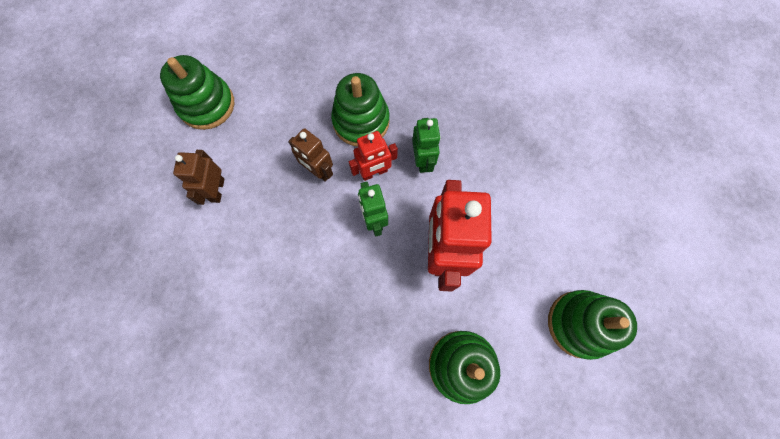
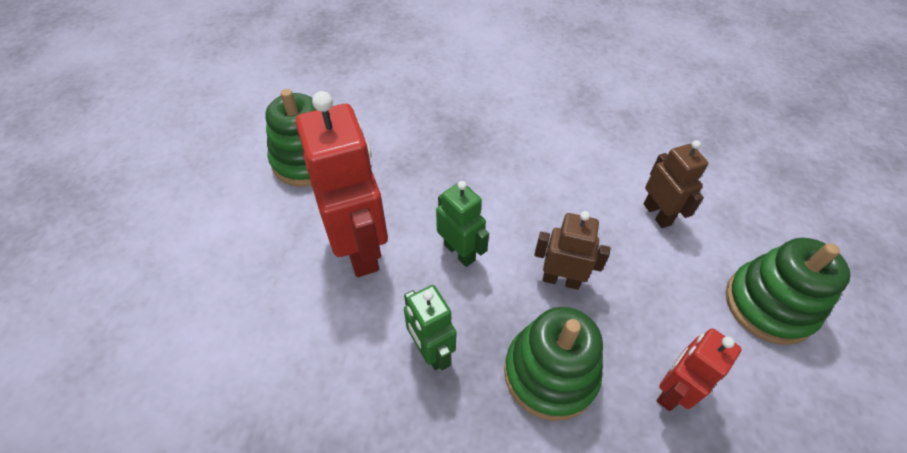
camera: 155 degrees right, 20 degrees down
red robot [349,131,398,181] -> red robot moved to [657,328,742,411]
green stacking toy [548,290,637,360] -> none

